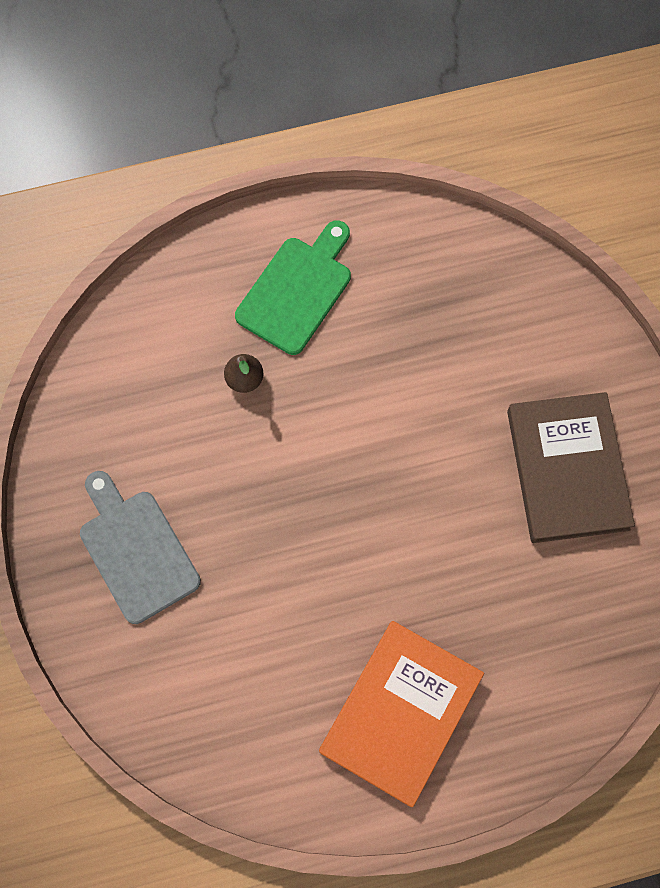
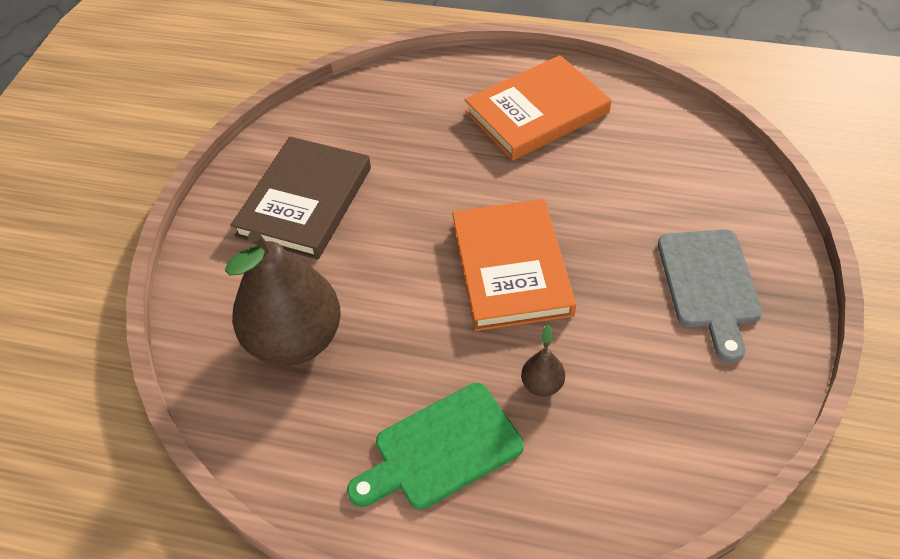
camera: 150 degrees left, 20 degrees down
none -> brown pear [225,230,341,366]
none -> orange book [452,199,576,331]

